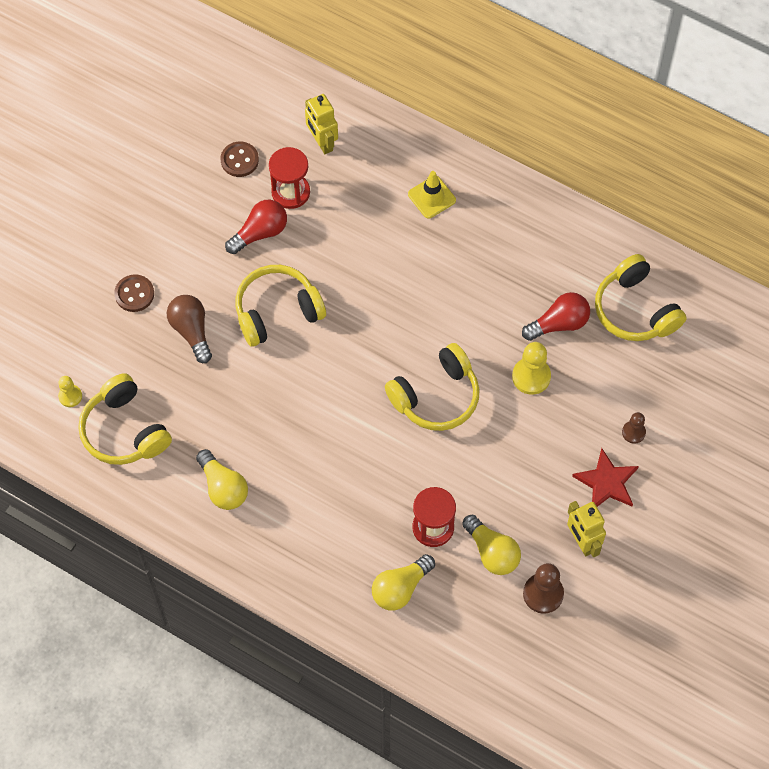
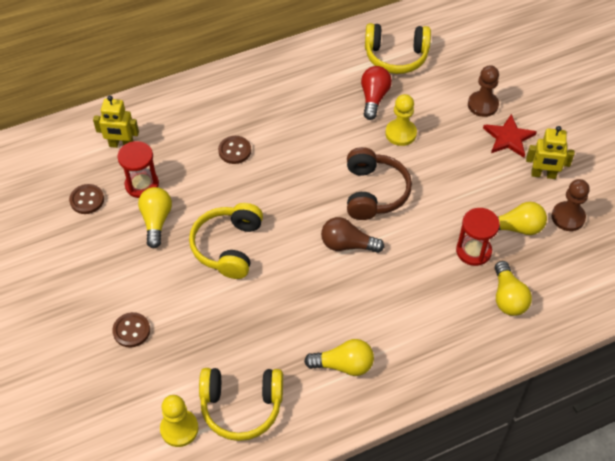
camera: 55 degrees left, 10 degrees down
yellow pawn [58,376,82,407] -> yellow pawn [160,395,199,447], size x1.65
brown light bulb [167,295,212,363] -> brown light bulb moved to [321,217,384,253]
red light bulb [225,200,287,254] -> yellow light bulb [138,187,172,249]
yellow headphones [385,343,480,431] -> brown headphones [347,147,412,220]
yellow traffic cone [408,171,456,219] -> none
brown pawn [622,412,646,444] -> brown pawn [468,65,499,117], size x1.65
none -> brown button [218,136,251,164]

